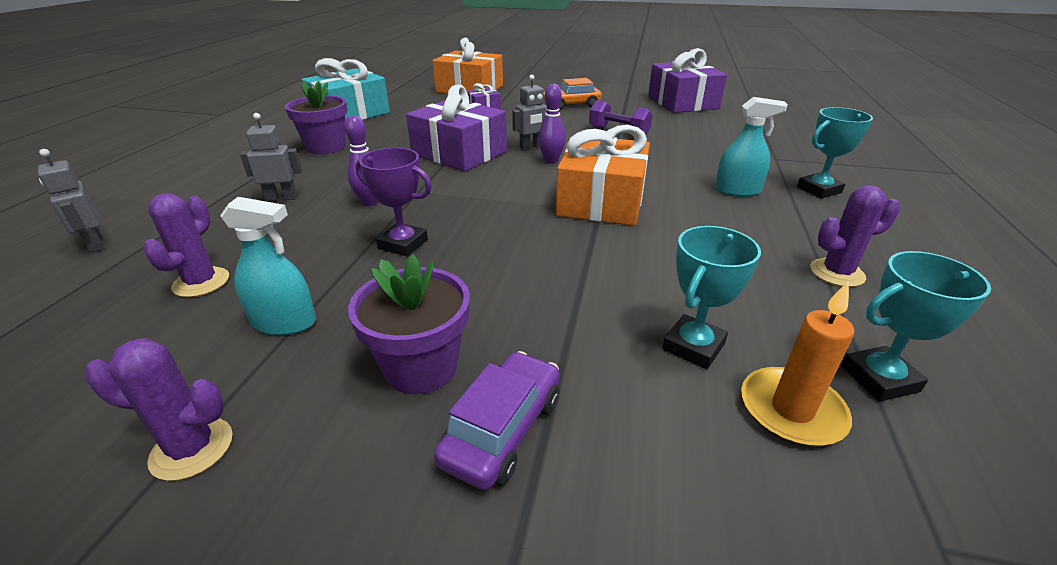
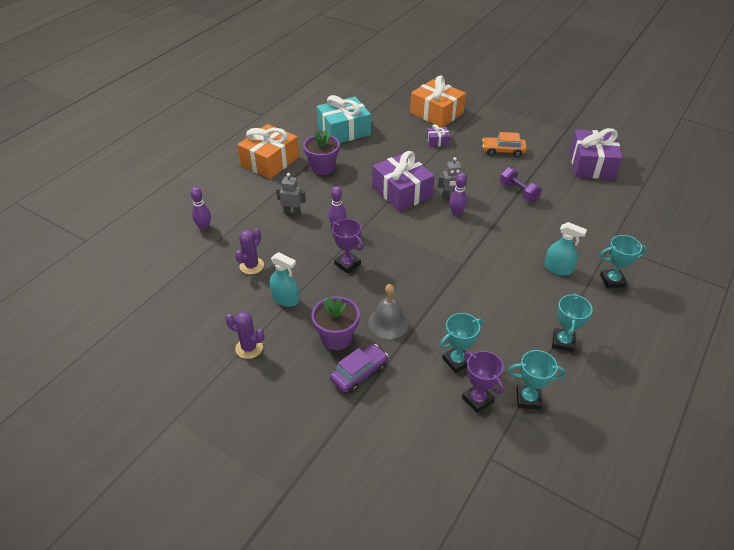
camera: 20 degrees right, 10 degrees up
grey robot [38,149,104,253] -> purple bowling pin [191,187,211,231]
orange gift [556,125,650,226] -> orange gift moved to [237,124,299,179]
orange candle [741,281,854,446] -> purple trophy [462,351,504,413]
purple cactus [810,185,900,287] -> turquoise trophy [552,293,593,352]
none -> grey bell [368,284,409,339]

